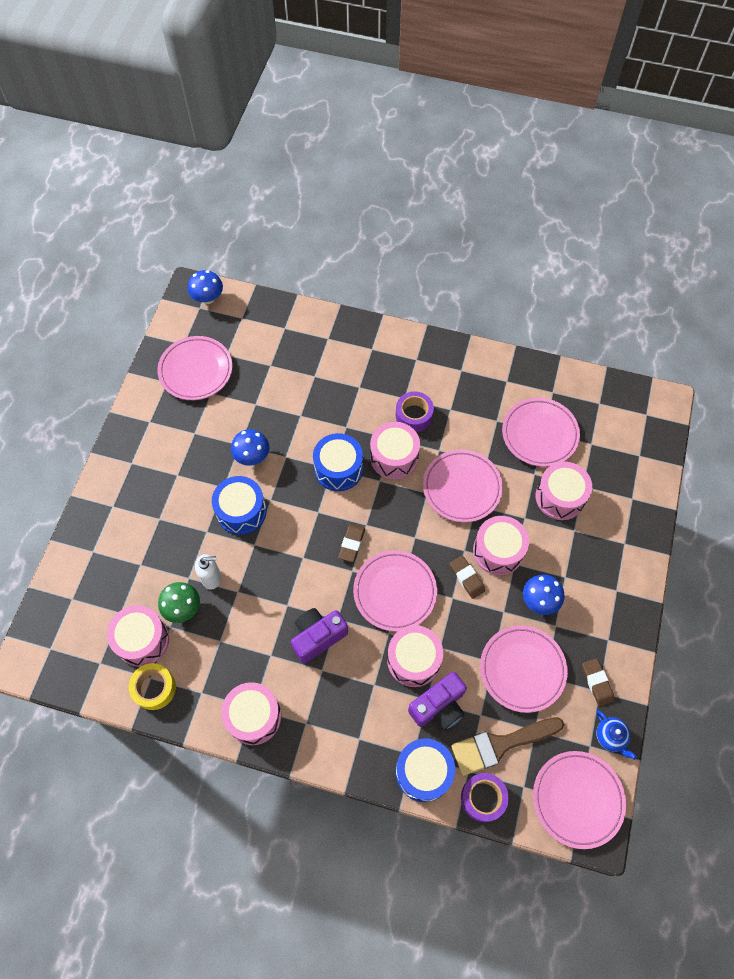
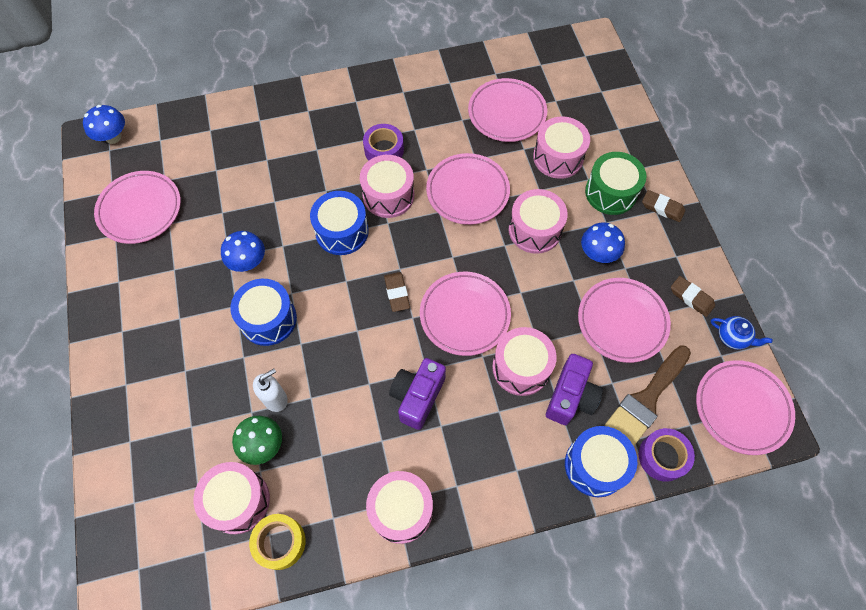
camera: 30 degrees left, 0 degrees up
brown eraser [450,556,485,599] -> brown eraser moved to [642,190,685,222]
none -> green drum [585,152,647,215]

